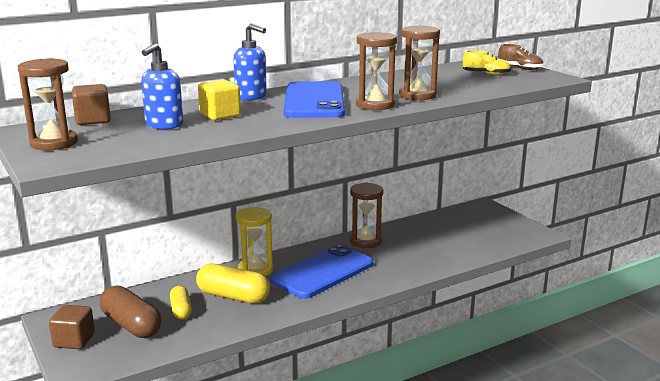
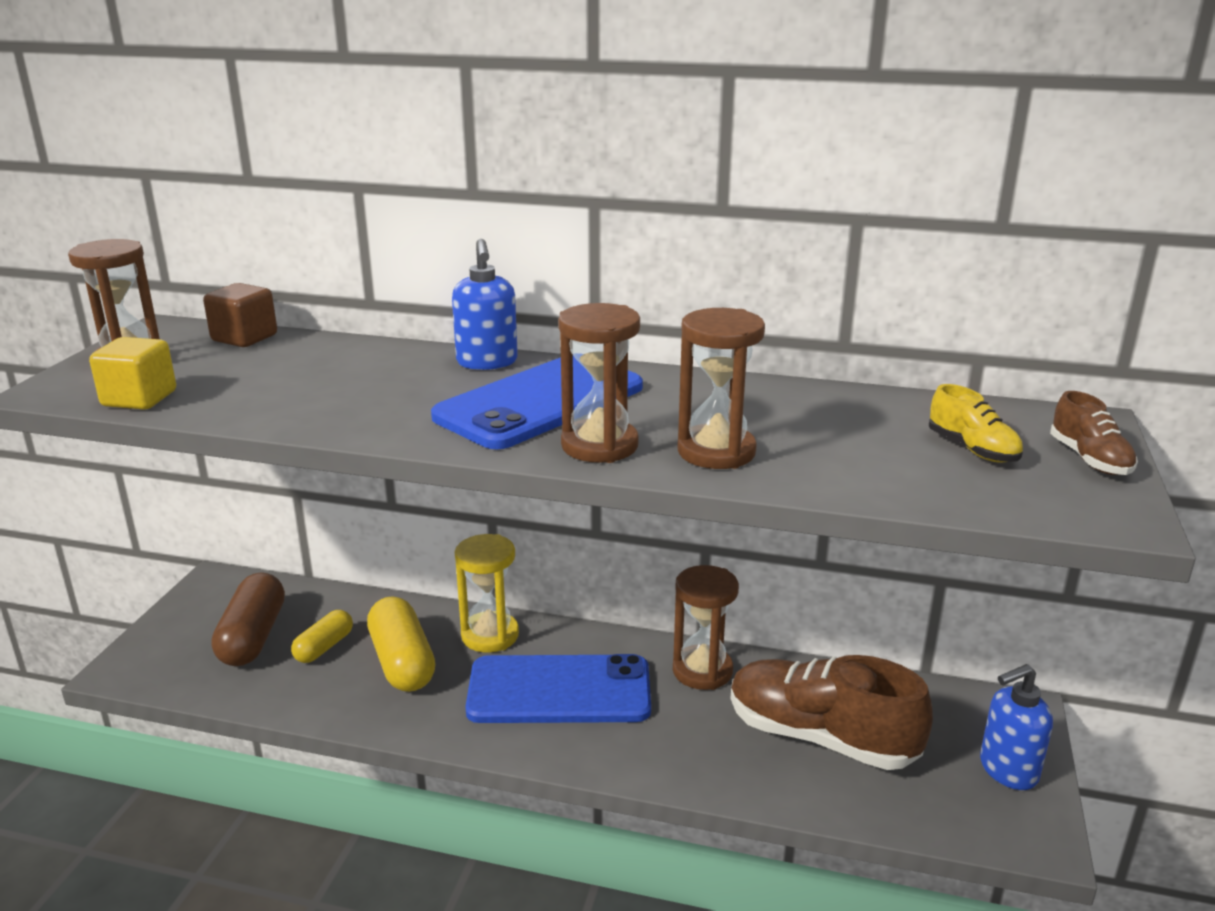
camera: 45 degrees right, 5 degrees up
brown cube [49,305,95,349] -> none
blue soap dispenser [141,43,183,129] -> blue soap dispenser moved to [980,664,1053,790]
yellow cube [198,79,241,120] -> yellow cube moved to [89,337,176,410]
none -> brown shoe [730,655,933,770]

